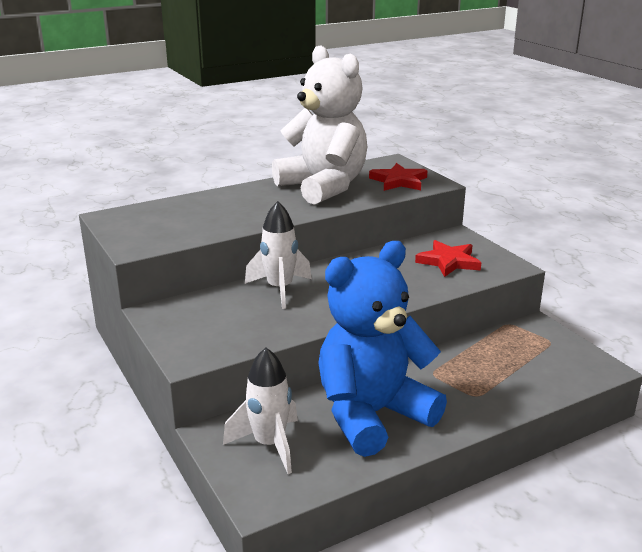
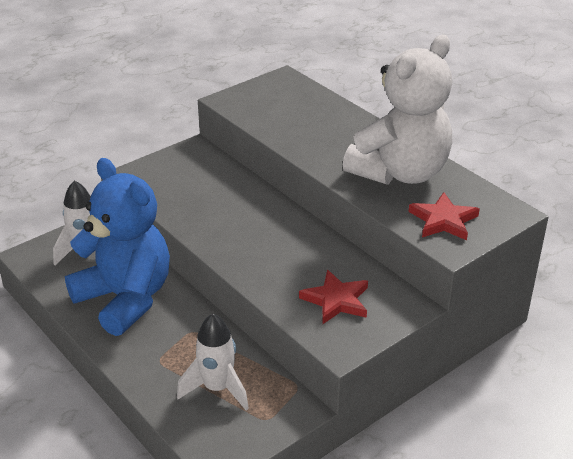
camera: 80 degrees right, 10 degrees up
white rocket [245,201,312,309] -> white rocket moved to [177,314,249,411]

